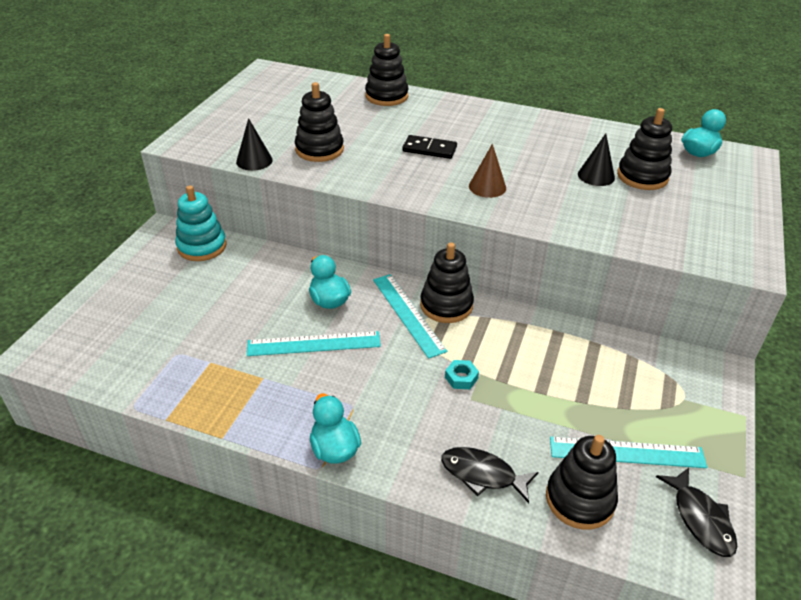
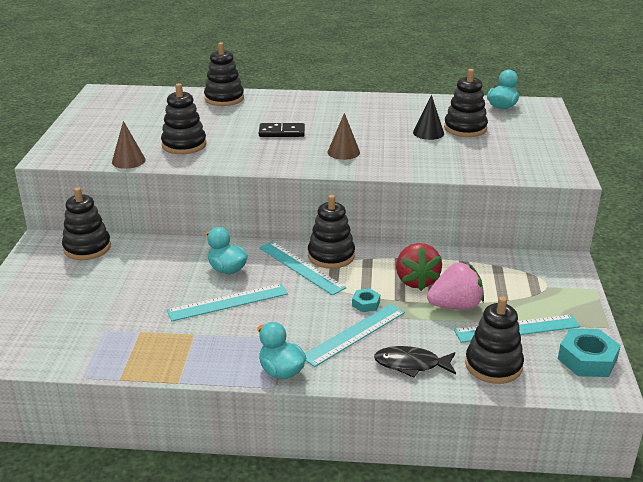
camera: 15 degrees left, 10 degrees down
turquoise stacking toy [175,185,226,261] -> black stacking toy [62,187,111,260]
black cone [236,118,273,171] -> brown cone [112,121,146,169]
black fish [656,468,737,557] -> turquoise nut [558,328,621,377]
none -> turquoise ruler [305,304,405,367]
none -> red strawberry [396,243,442,291]
none -> pink strawberry [427,262,484,310]

